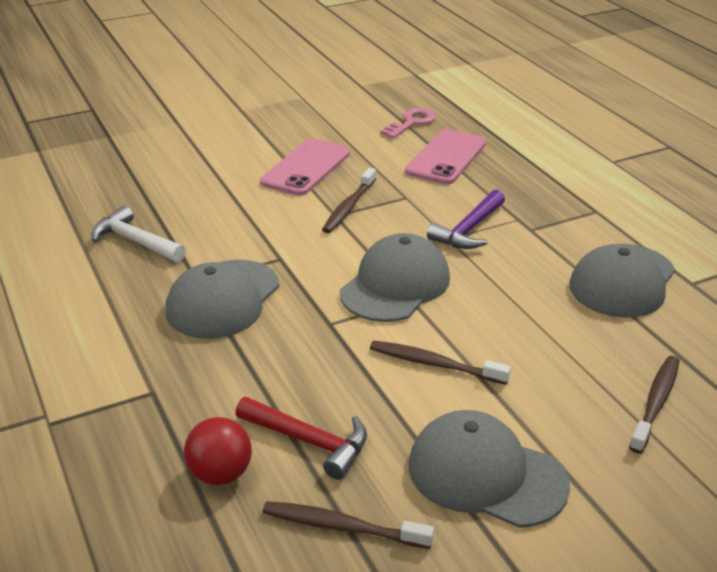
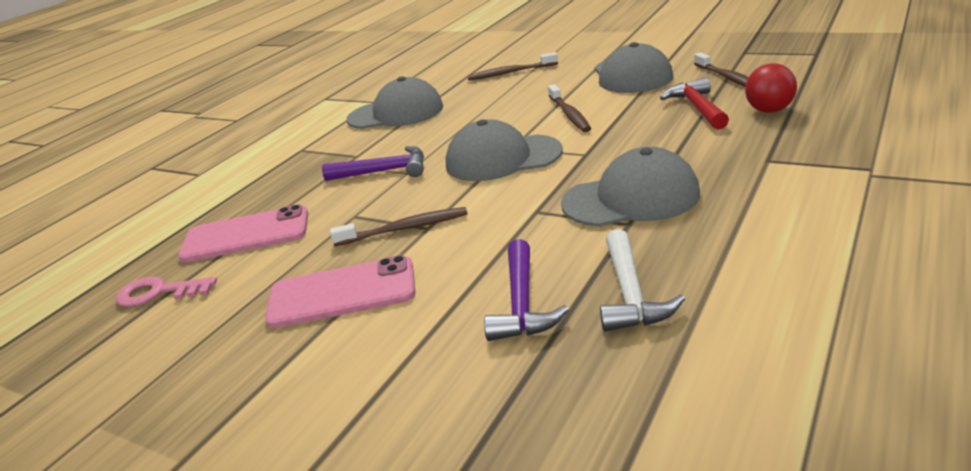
camera: 120 degrees left, 5 degrees down
none -> purple hammer [484,239,569,341]

